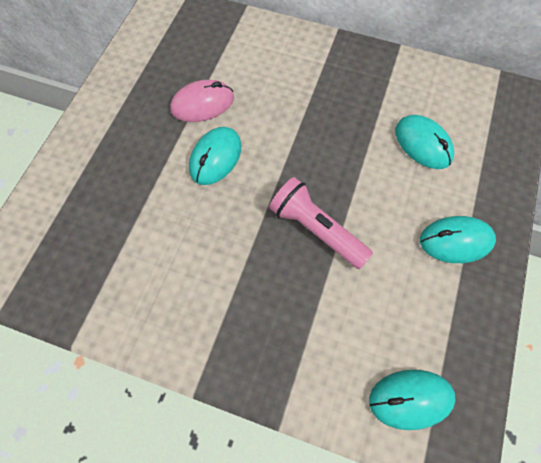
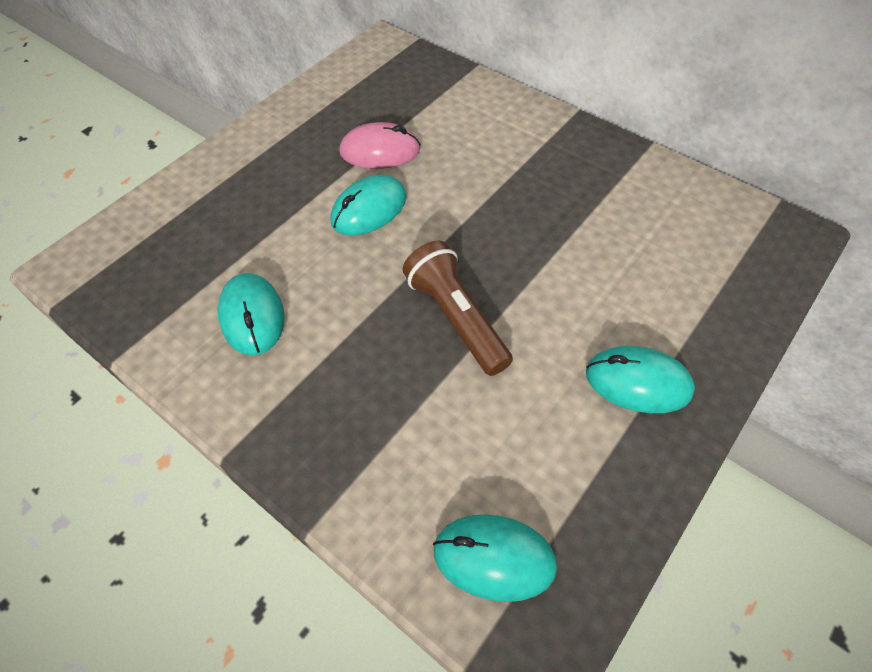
camera: 20 degrees right, 10 degrees down
pink flashlight [269,177,373,269] -> brown flashlight [403,241,513,376]
turquoise mouse [395,115,454,169] -> turquoise mouse moved to [218,273,285,356]

